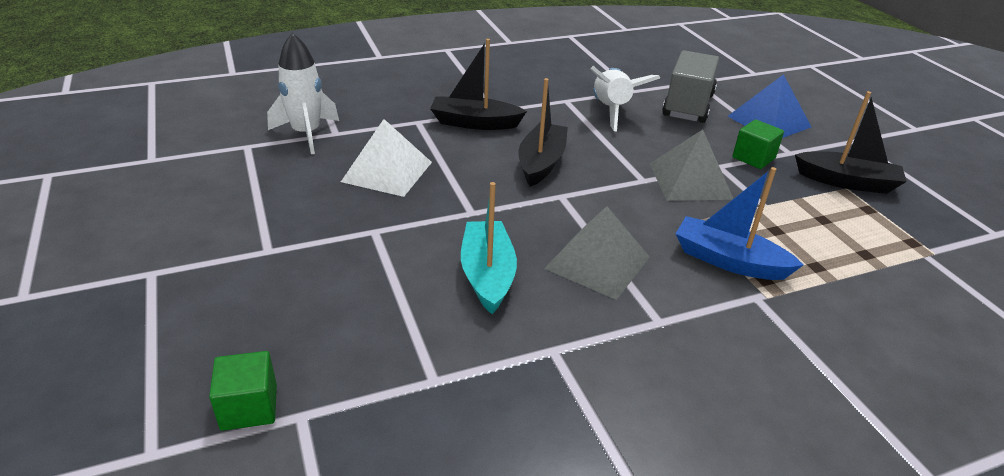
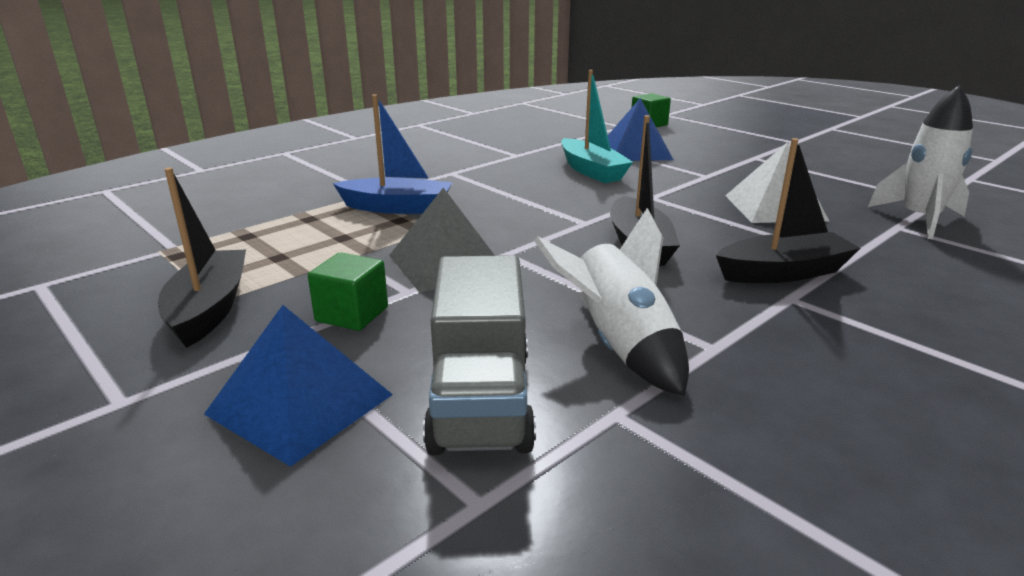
camera: 160 degrees right, 10 degrees down
grey pyramid [544,206,650,300] -> none
black boat [795,91,907,194] -> black boat turned 90 degrees clockwise [158,167,246,348]
none -> blue pyramid [608,98,673,161]

